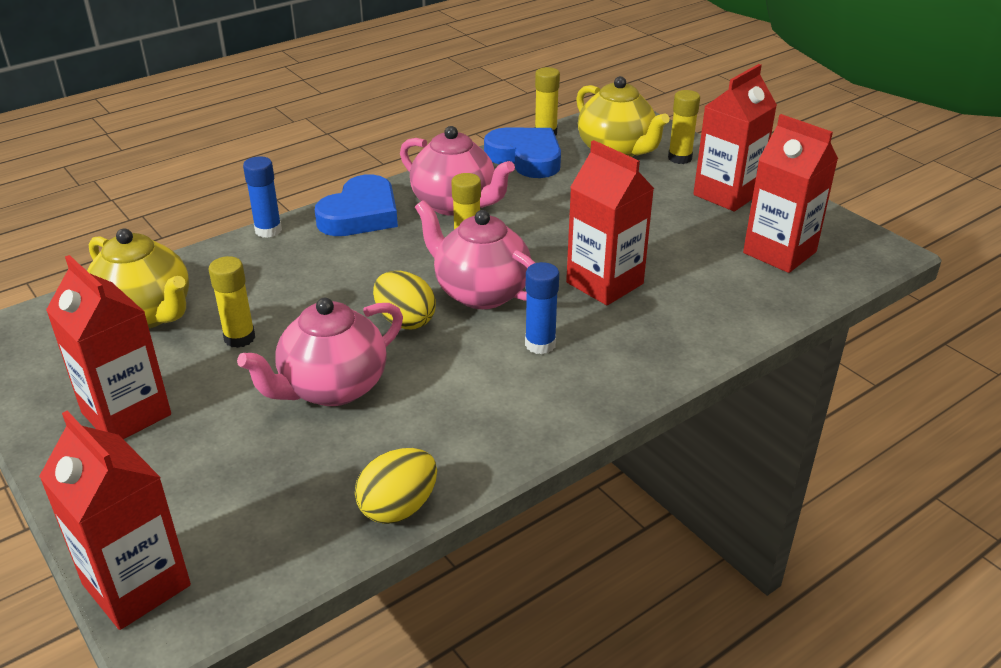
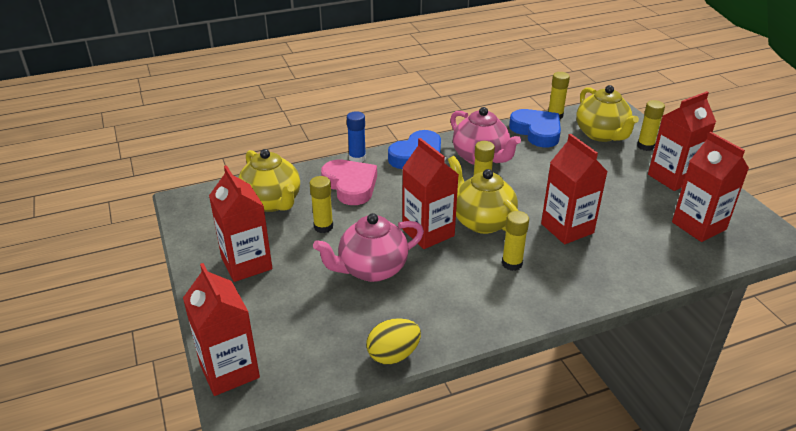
camera: 15 degrees right, 0 degrees up
yellow egg [373,271,436,329] -> red carton [402,138,459,249]
pink teapot [415,200,535,309] -> yellow teapot [448,156,518,234]
blue glue stick [525,262,559,354] -> yellow glue stick [502,211,529,271]
none -> pink heart [321,160,377,205]

